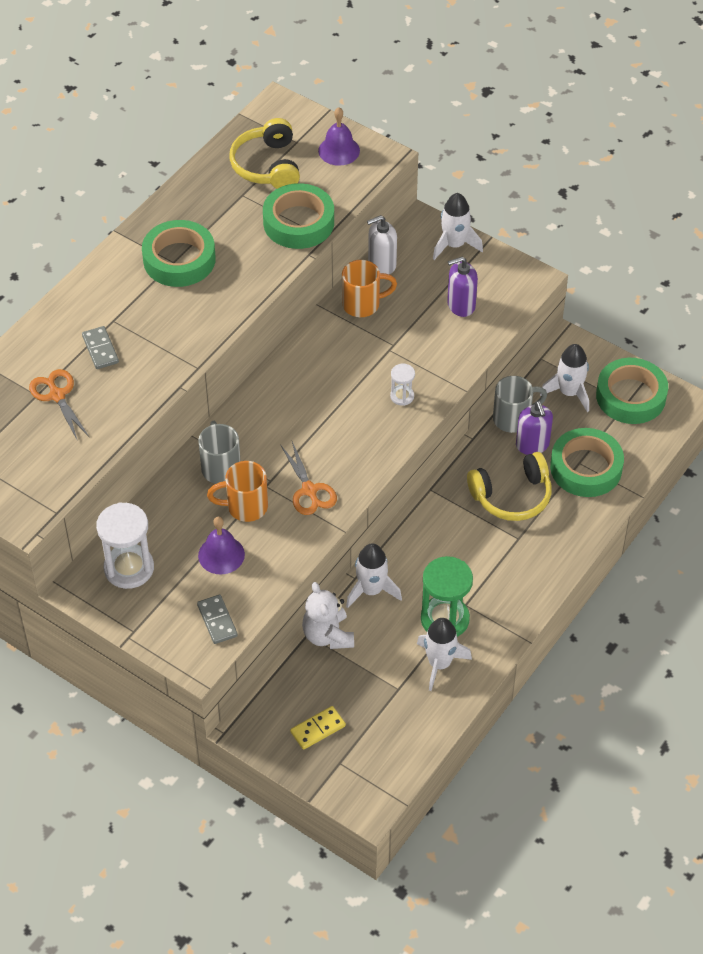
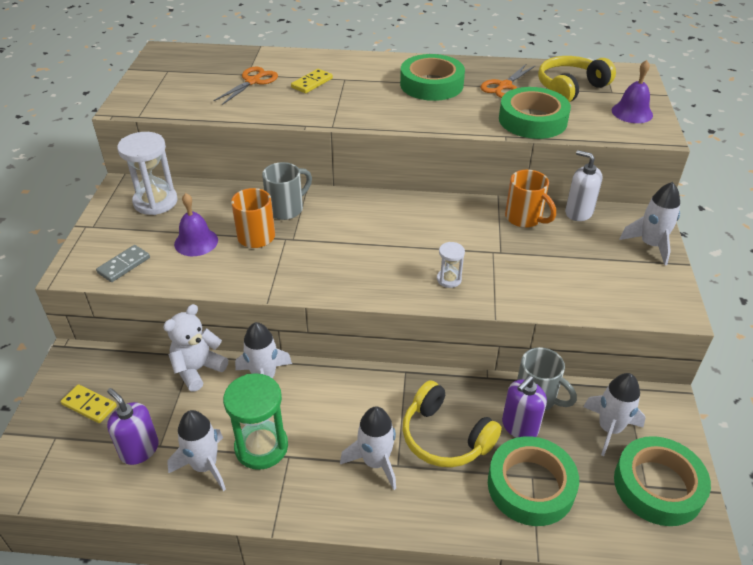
camera: 60 degrees right, 10 degrees down
grey domino [82,326,119,369] -> yellow domino [291,69,333,93]
orange scissors [281,442,337,515] -> orange scissors moved to [480,64,536,98]
purple soap dispenser [447,257,478,317] -> purple soap dispenser moved to [107,388,159,465]
none -> white rocket [340,406,396,490]

